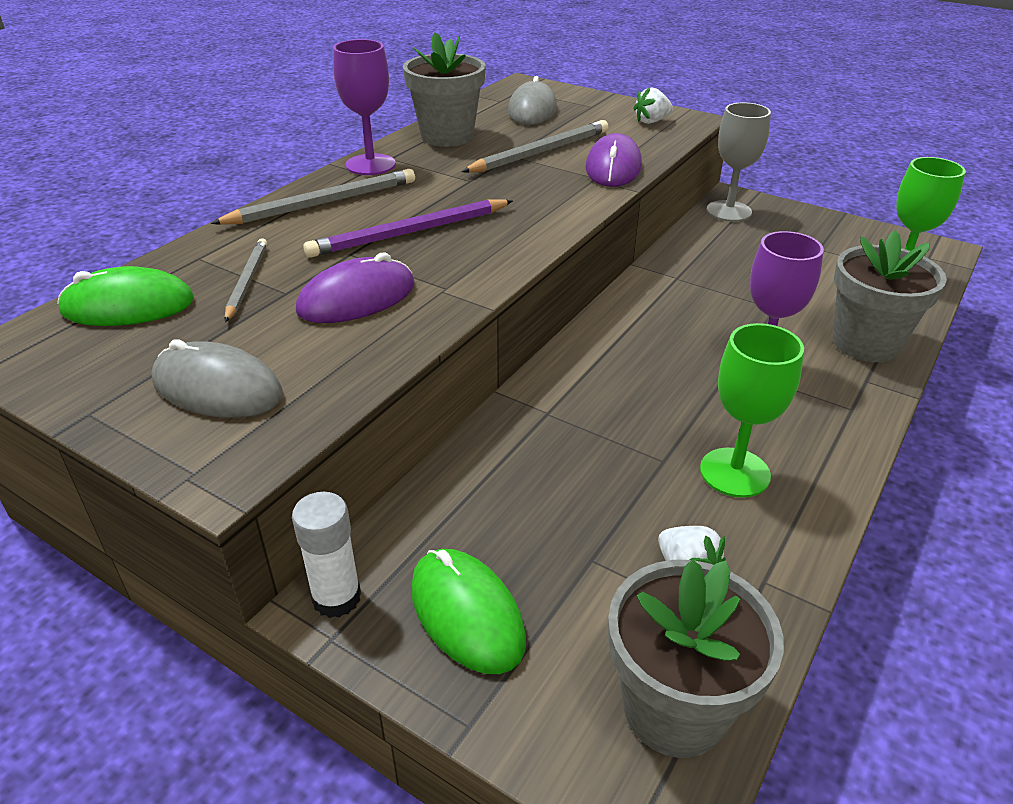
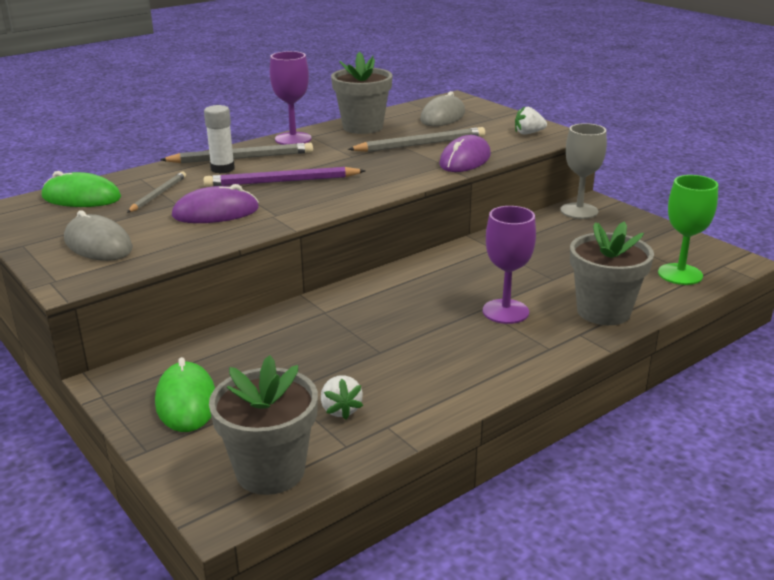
camera: 20 degrees right, 10 degrees down
white glue stick [292,492,361,618] -> white glue stick moved to [204,105,235,173]
green goblet [700,323,804,498] -> none

